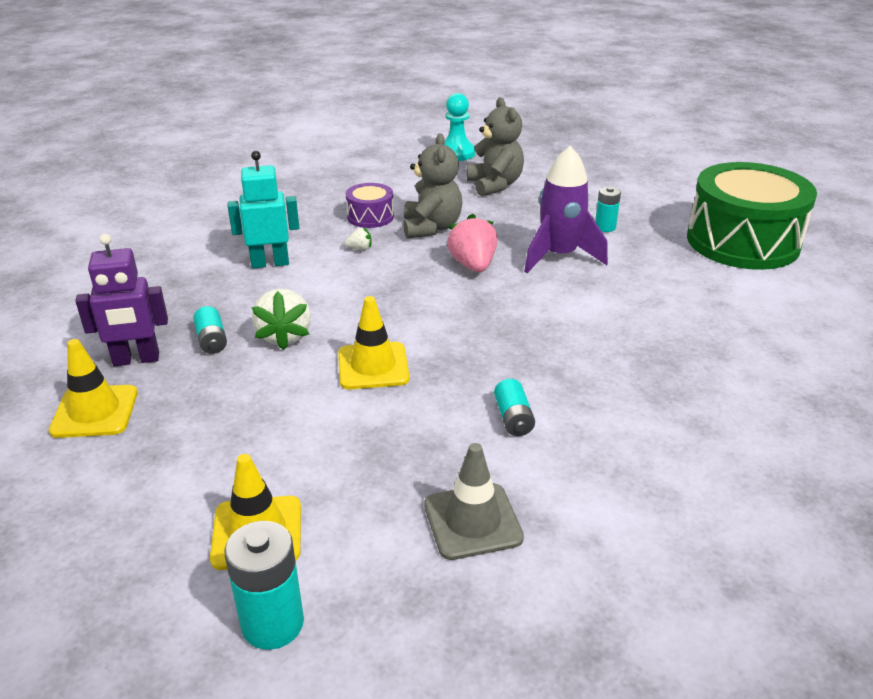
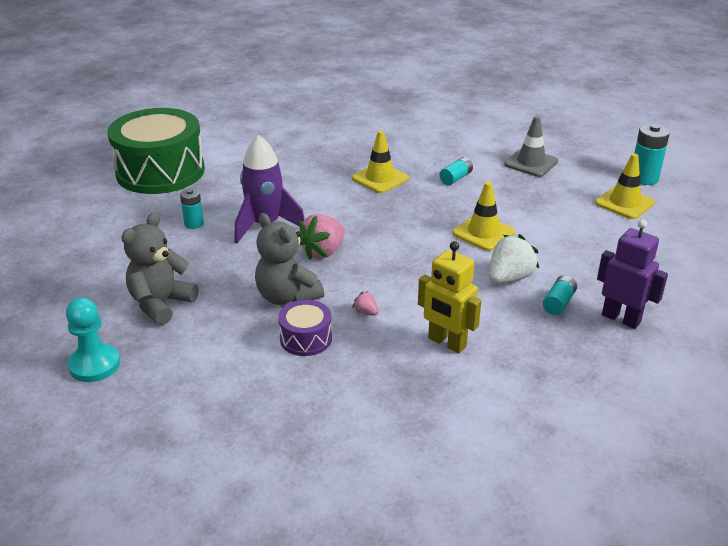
camera: 130 degrees left, 0 degrees up
yellow traffic cone [49,339,138,438] -> yellow traffic cone moved to [352,130,409,193]
turquoise robot [228,151,299,268] -> yellow robot [418,241,481,353]
white strawberry [345,228,372,250] -> pink strawberry [352,291,378,316]
grey teddy bear [403,134,463,239] -> grey teddy bear turned 90 degrees counterclockwise [255,213,324,305]

